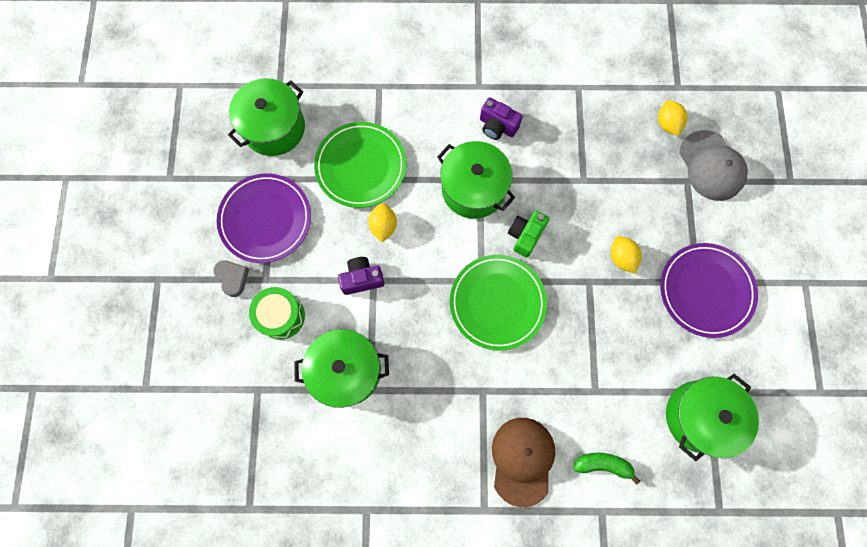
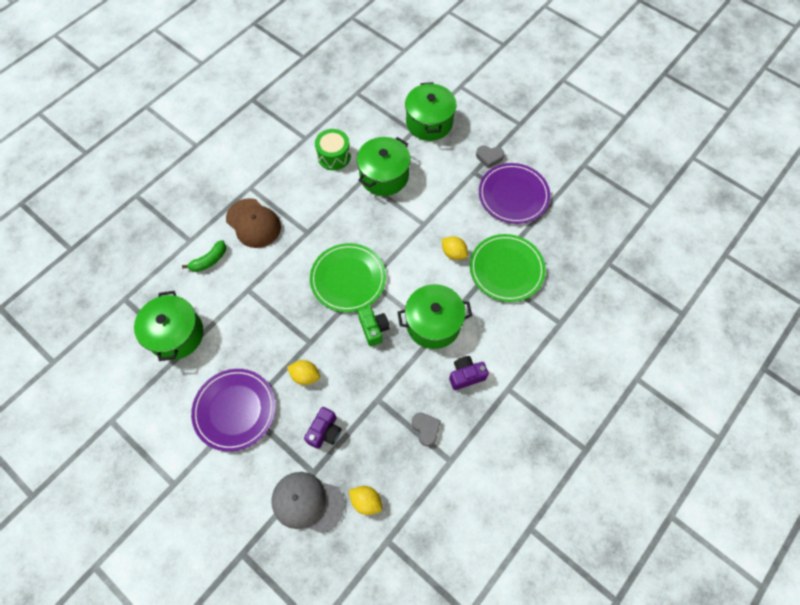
camera: 130 degrees right, 10 degrees down
green pot [228,78,305,156] -> green pot moved to [405,82,456,141]
green drum [249,287,305,340] -> green drum moved to [315,129,351,170]
purple camera [338,257,384,295] -> purple camera moved to [304,407,342,449]
none -> grey heart [412,413,441,446]

